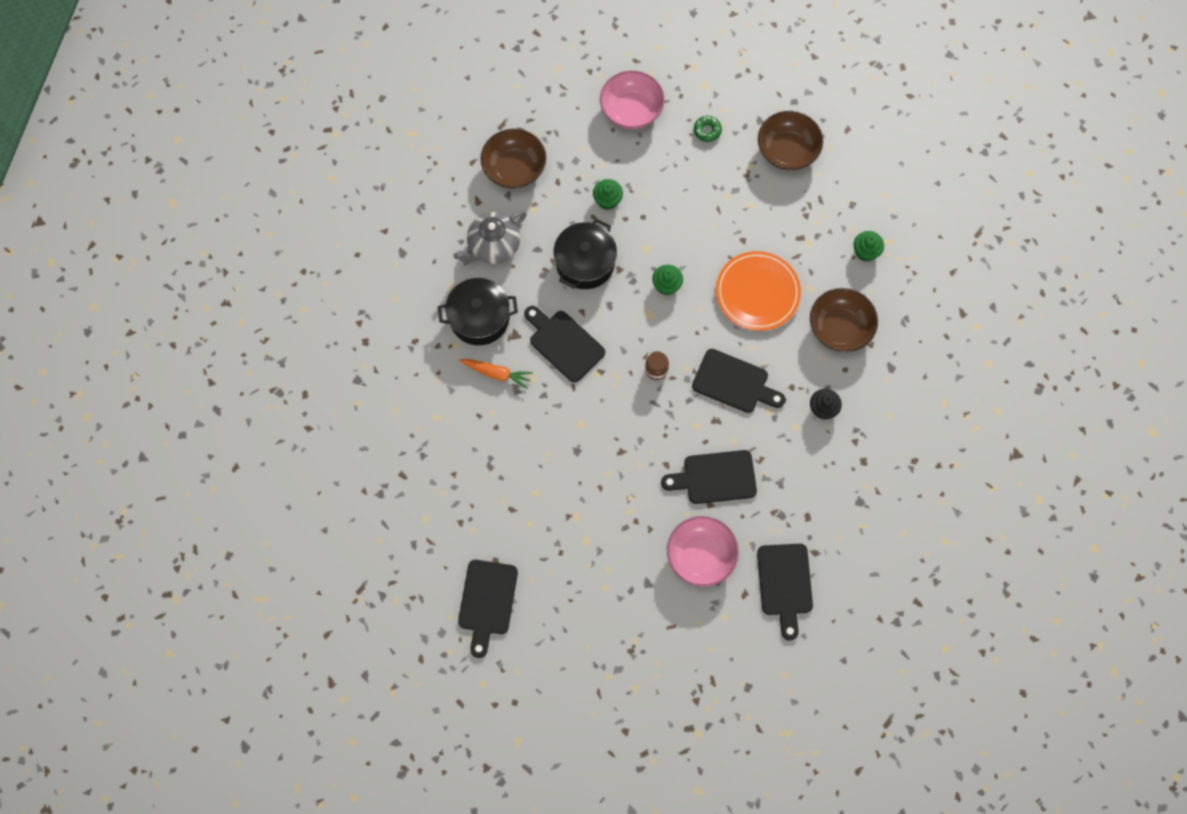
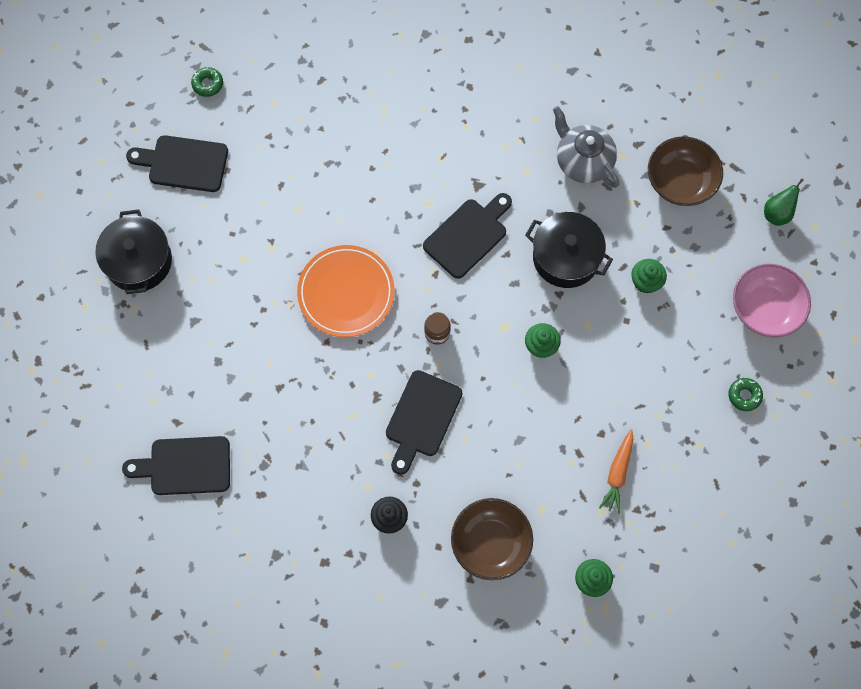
camera: 90 degrees right, 0 degrees up
black pot [438,278,518,345] -> black pot moved to [96,209,172,294]
orange carrot [459,359,533,389] -> orange carrot moved to [599,429,633,514]
black cutting board [661,450,757,504] -> none
pink bowl [667,516,739,587] -> none
orange plate [716,251,801,331] -> orange plate moved to [297,245,395,337]
brown bowl [758,111,823,170] -> none
none -> green donut [191,67,223,97]
none -> green pear [764,178,804,226]

